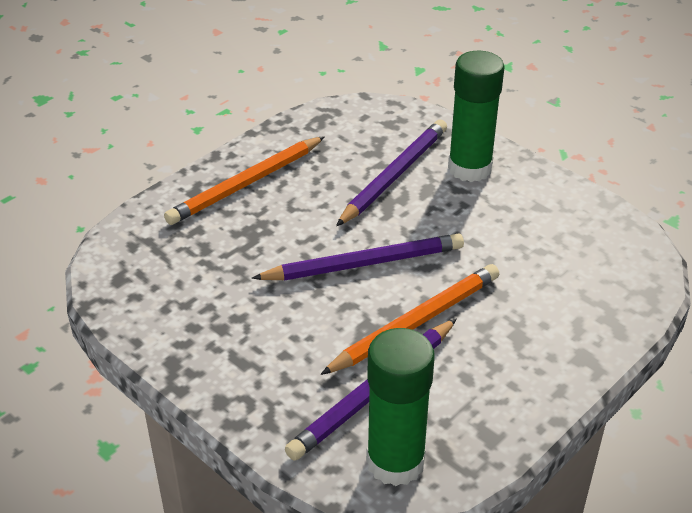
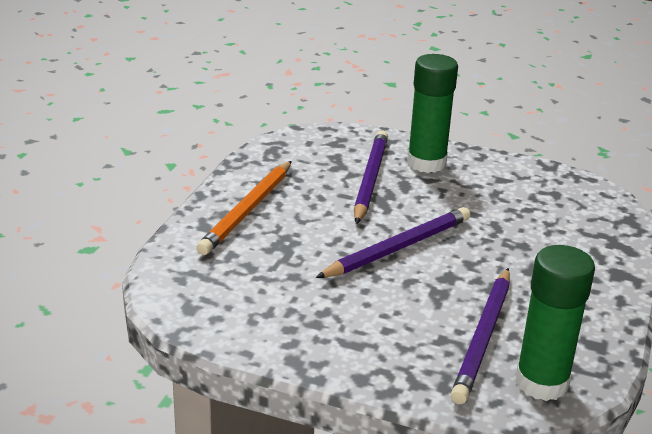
camera: 25 degrees left, 10 degrees down
orange pencil [320,264,499,375] -> none

